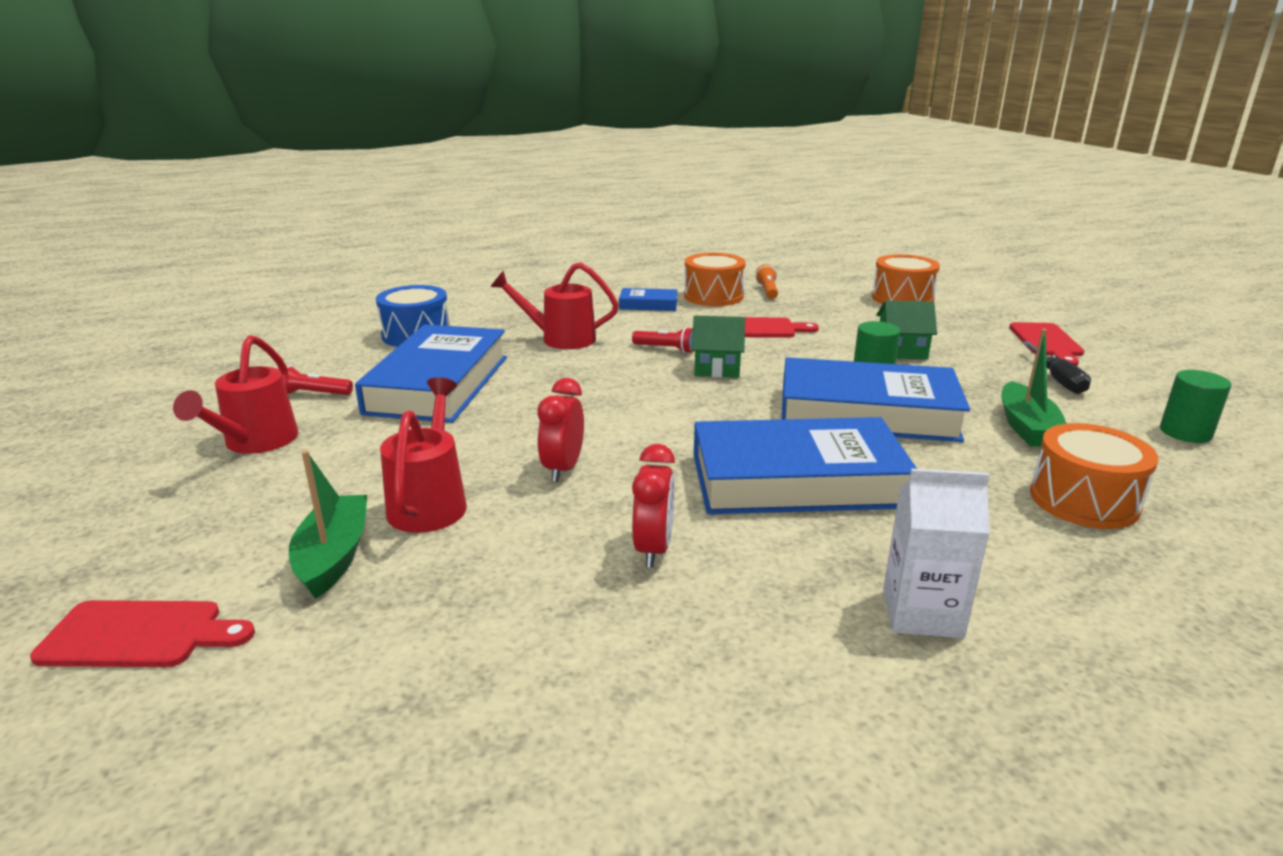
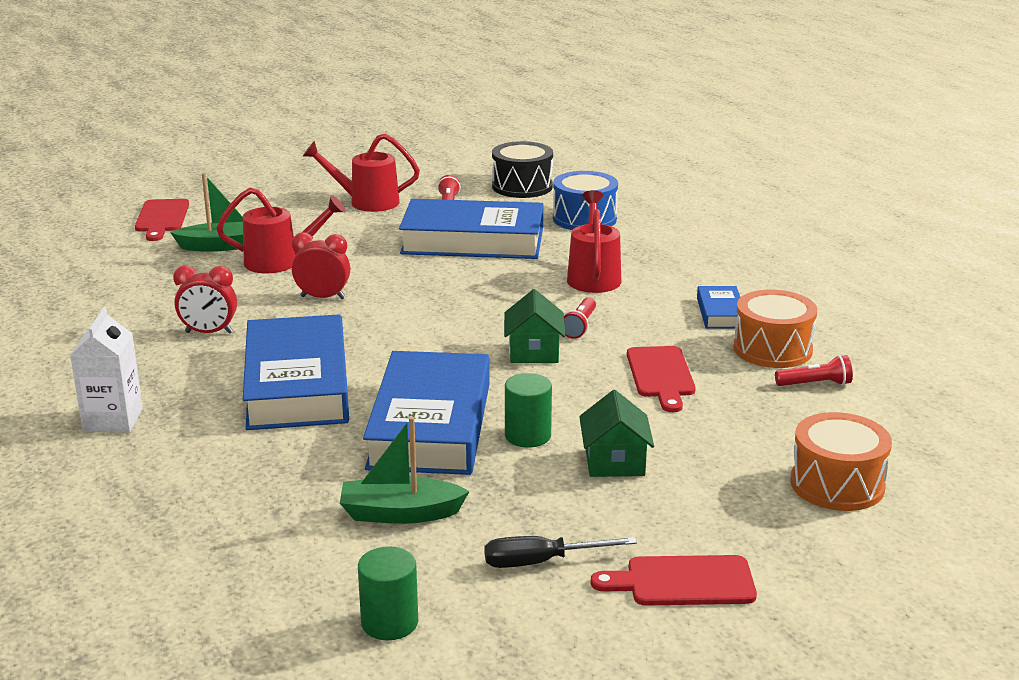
camera: 85 degrees right, 0 degrees up
orange flashlight [755,264,778,299] -> red flashlight [775,355,853,386]
orange drum [1030,423,1159,529] -> none
none -> black drum [492,141,553,198]

